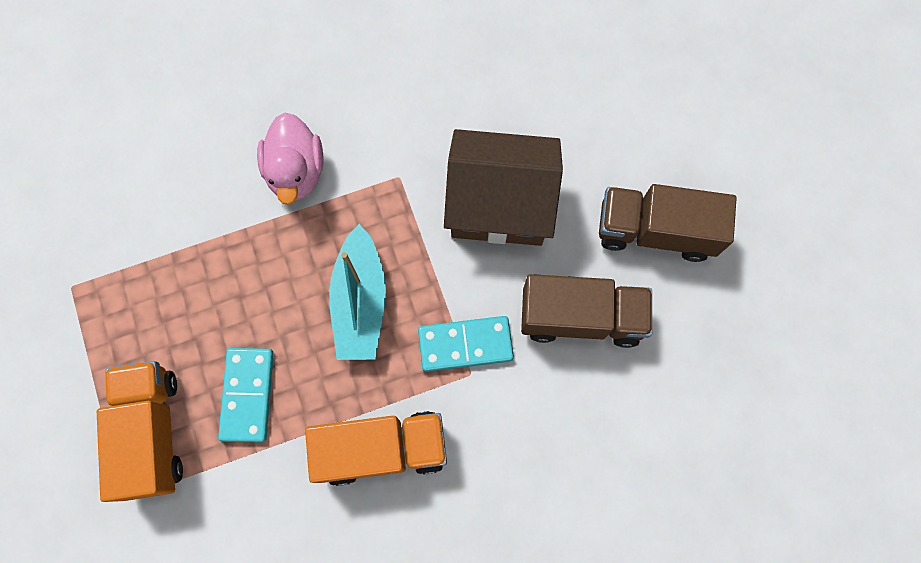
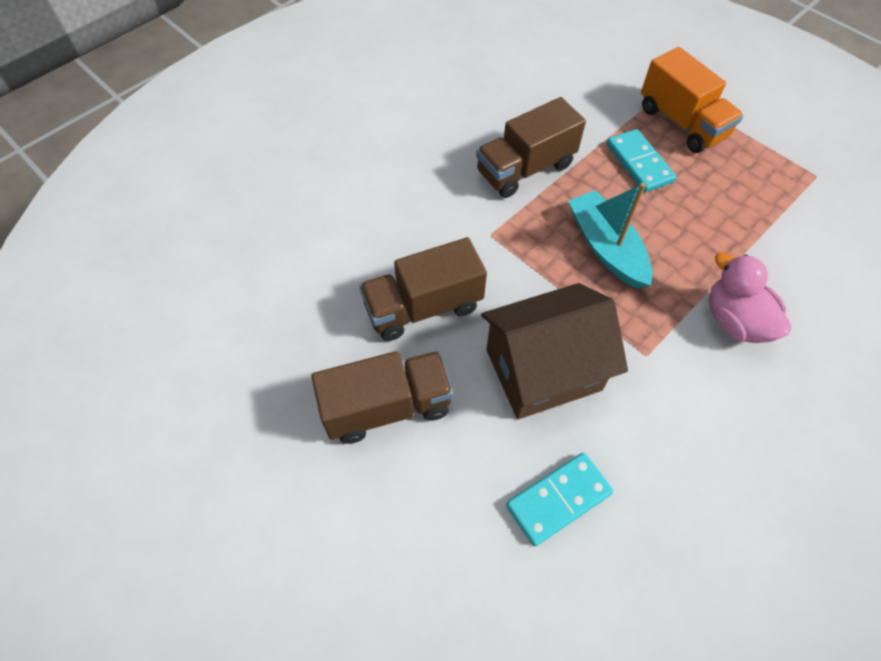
camera: 155 degrees right, 15 degrees down
orange truck [305,411,447,486] -> brown truck [476,97,586,198]
turquoise domino [418,316,514,372] -> turquoise domino moved to [506,453,613,546]

